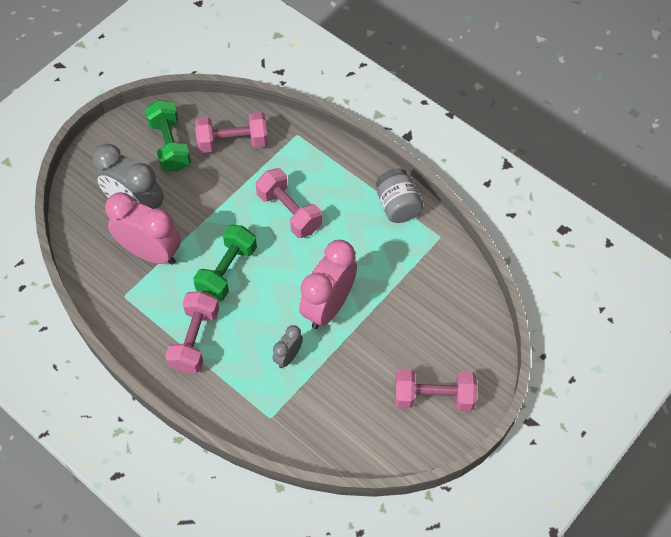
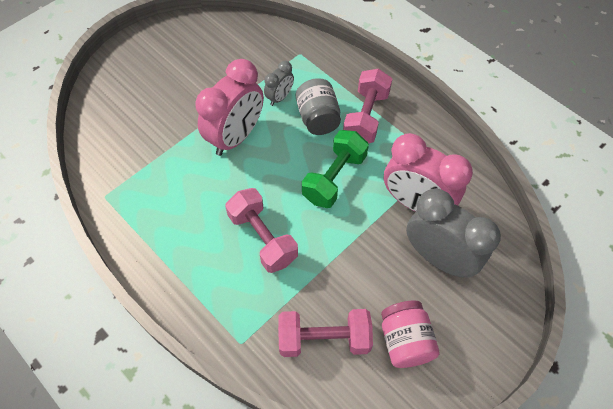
camera: 175 degrees left, 0 degrees up
green dumbbell [145,100,191,172] -> pink jar [381,301,439,368]
grey jar [376,169,423,223] -> grey jar moved to [296,78,341,135]
pink dumbbell [395,369,477,411] -> none

